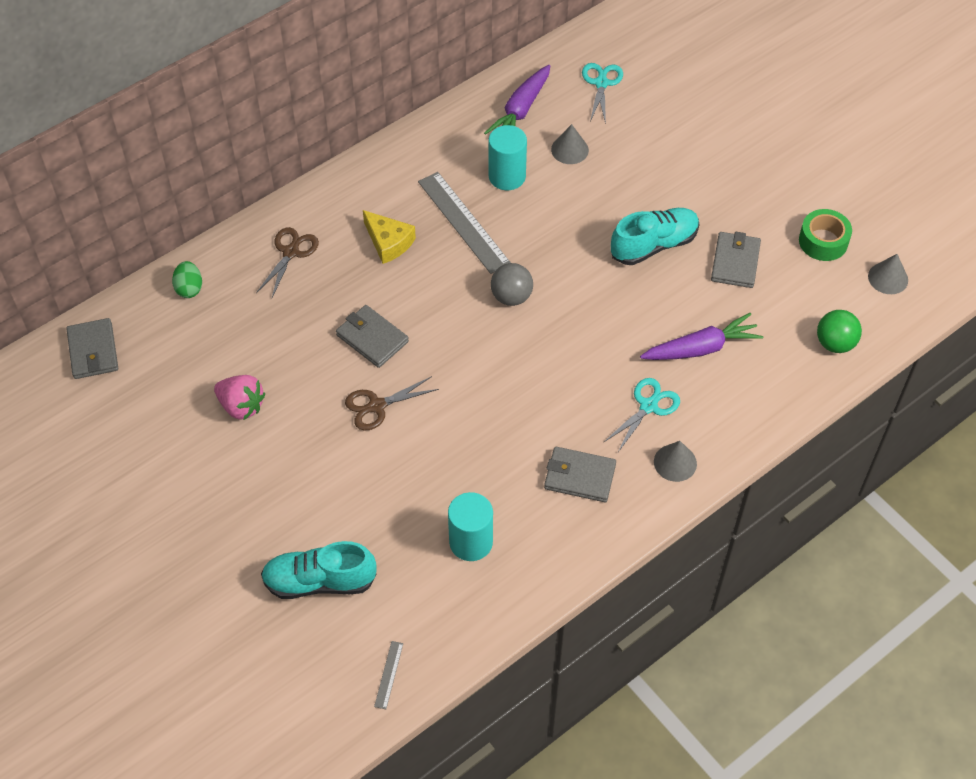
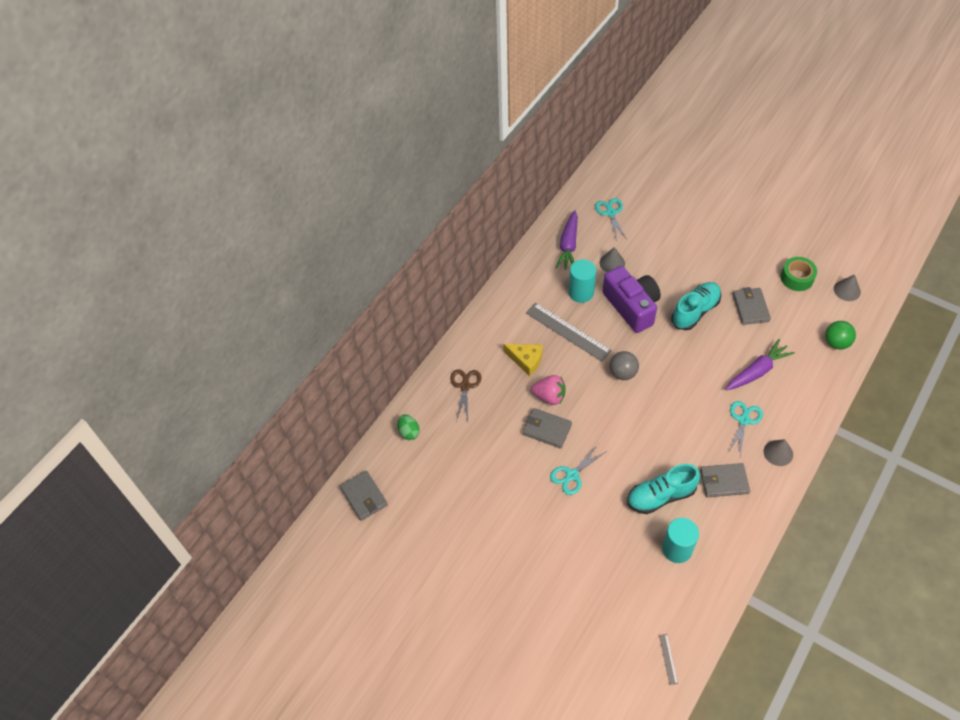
camera: 15 degrees left, 0 degrees up
pink strawberry [214,375,265,420] -> pink strawberry moved to [531,375,566,405]
turquoise shoe [261,541,377,599] -> turquoise shoe moved to [627,464,700,514]
brown scissors [345,376,439,431] -> turquoise scissors [550,444,607,495]
none -> purple camera [602,266,661,333]

